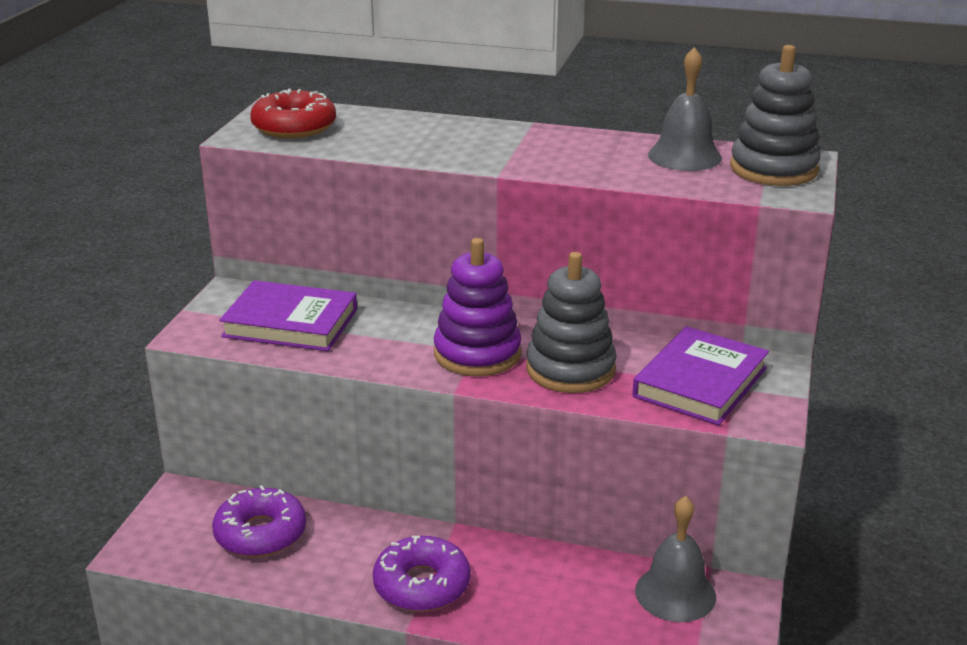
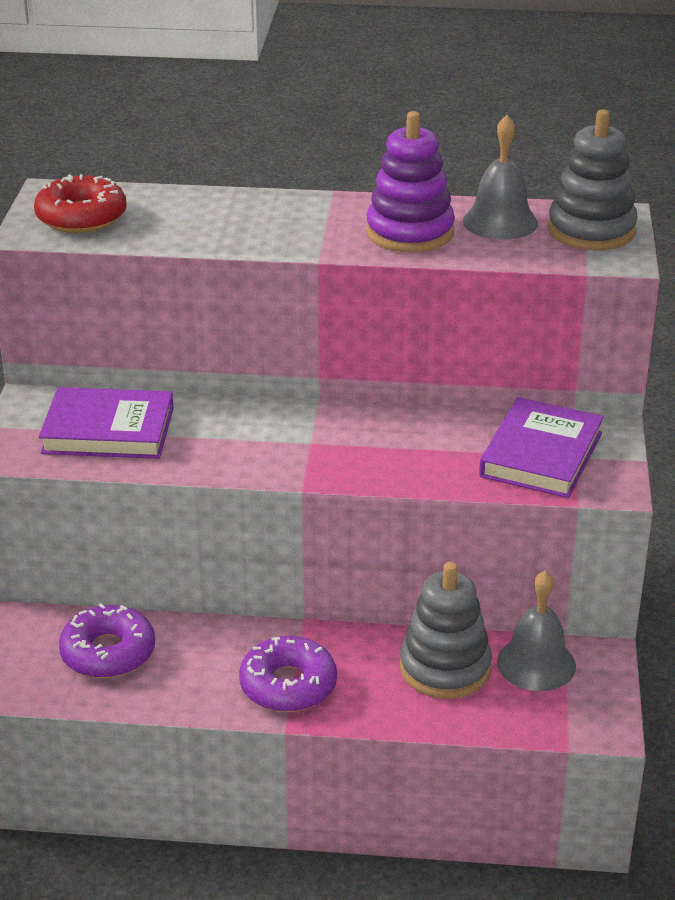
camera: 10 degrees left, 5 degrees up
purple stacking toy [434,238,522,376] -> purple stacking toy moved to [366,111,455,252]
grey stacking toy [526,252,617,393] -> grey stacking toy moved to [400,562,492,699]

